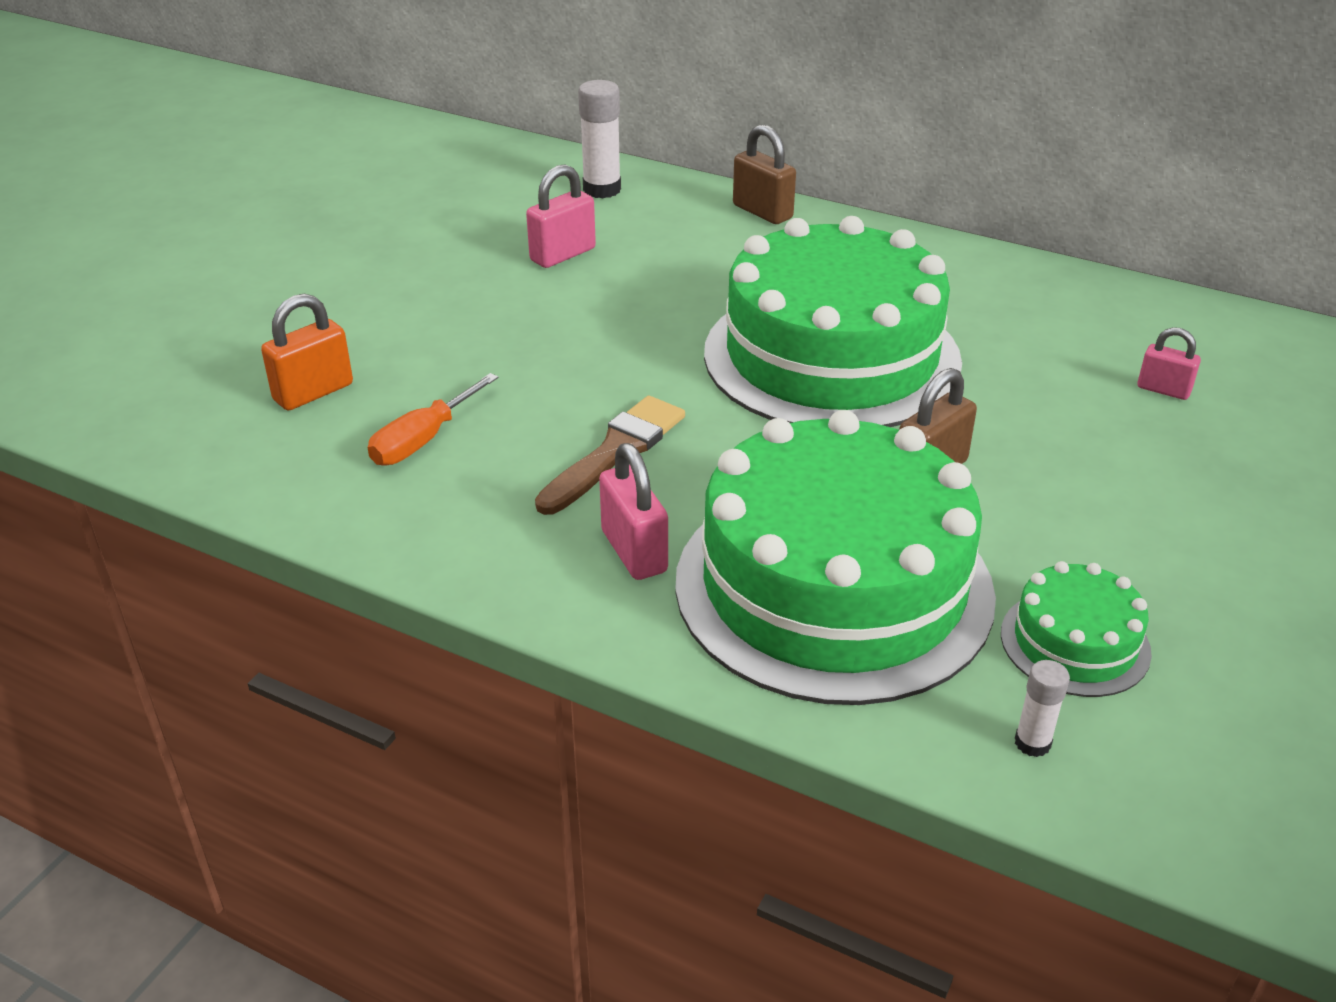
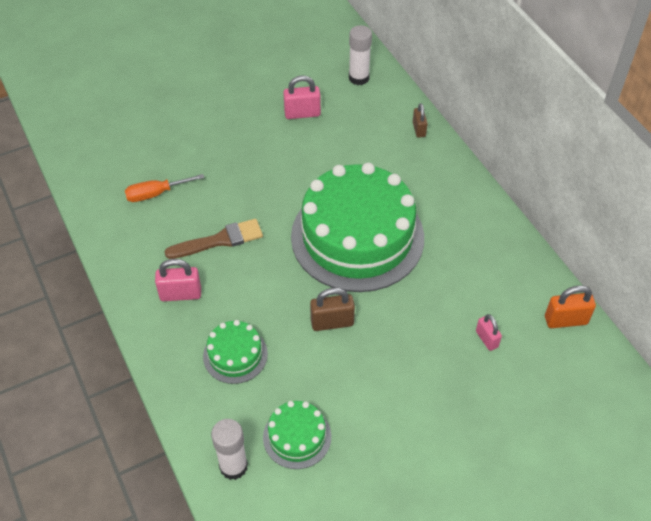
camera: 35 degrees right, 15 degrees up
orange padlock [261,294,353,410] -> orange padlock moved to [545,285,596,328]
pink padlock [599,443,668,580] -> pink padlock turned 75 degrees clockwise [155,259,201,301]
green cake [675,410,996,705] -> green cake [203,320,268,384], size x0.44
brown padlock [733,125,796,224] -> brown padlock [413,103,428,138], size x0.65
white glue stick [1015,660,1070,757] -> white glue stick [211,419,248,480], size x1.79

